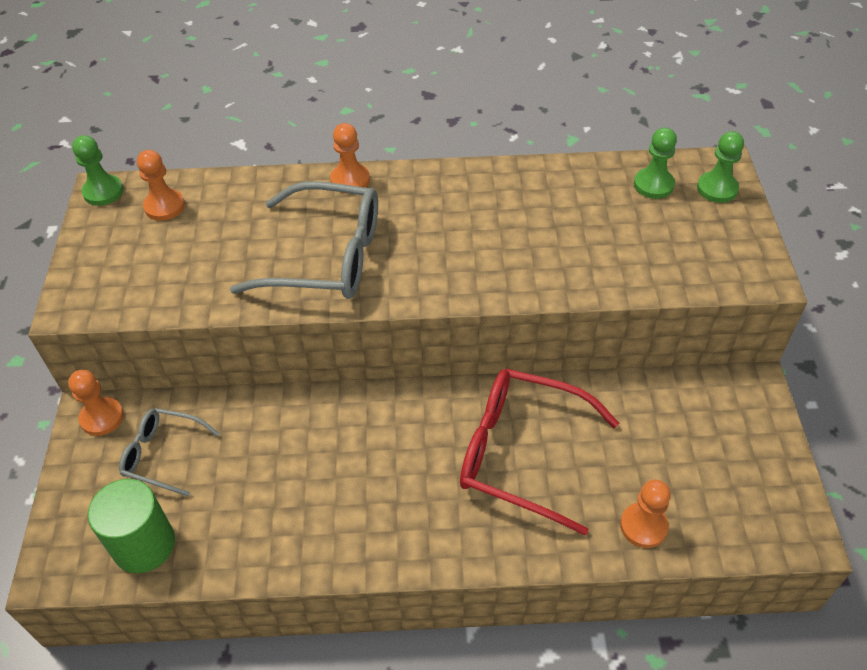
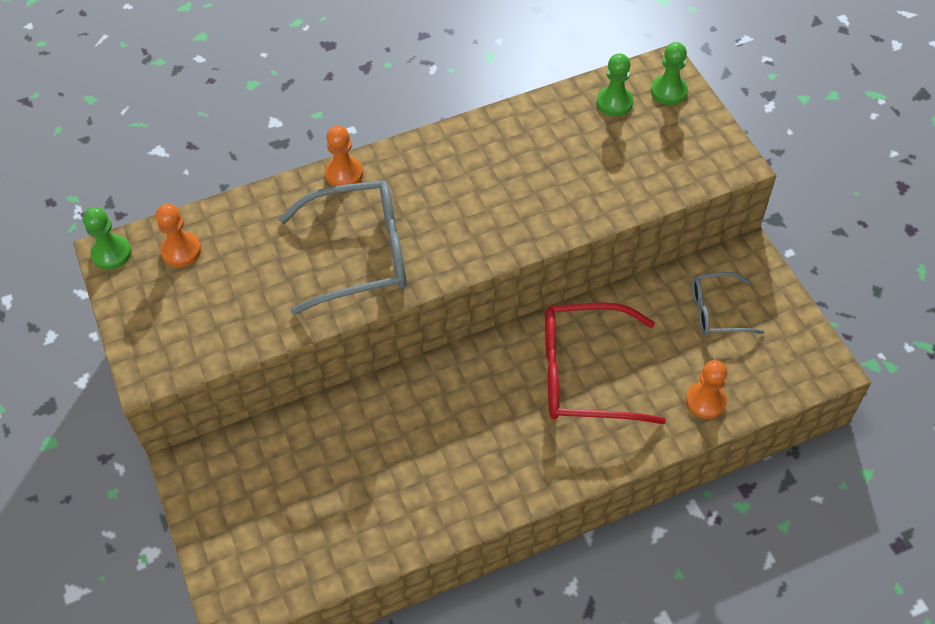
camera: 20 degrees left, 5 degrees up
orange pawn [68,370,124,436] -> none
green cylinder [87,479,175,573] -> none
grey glasses [119,408,220,497] -> grey glasses moved to [692,272,764,335]

